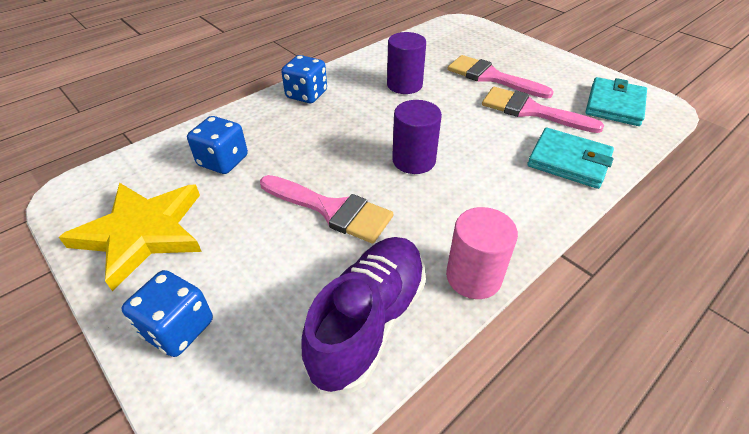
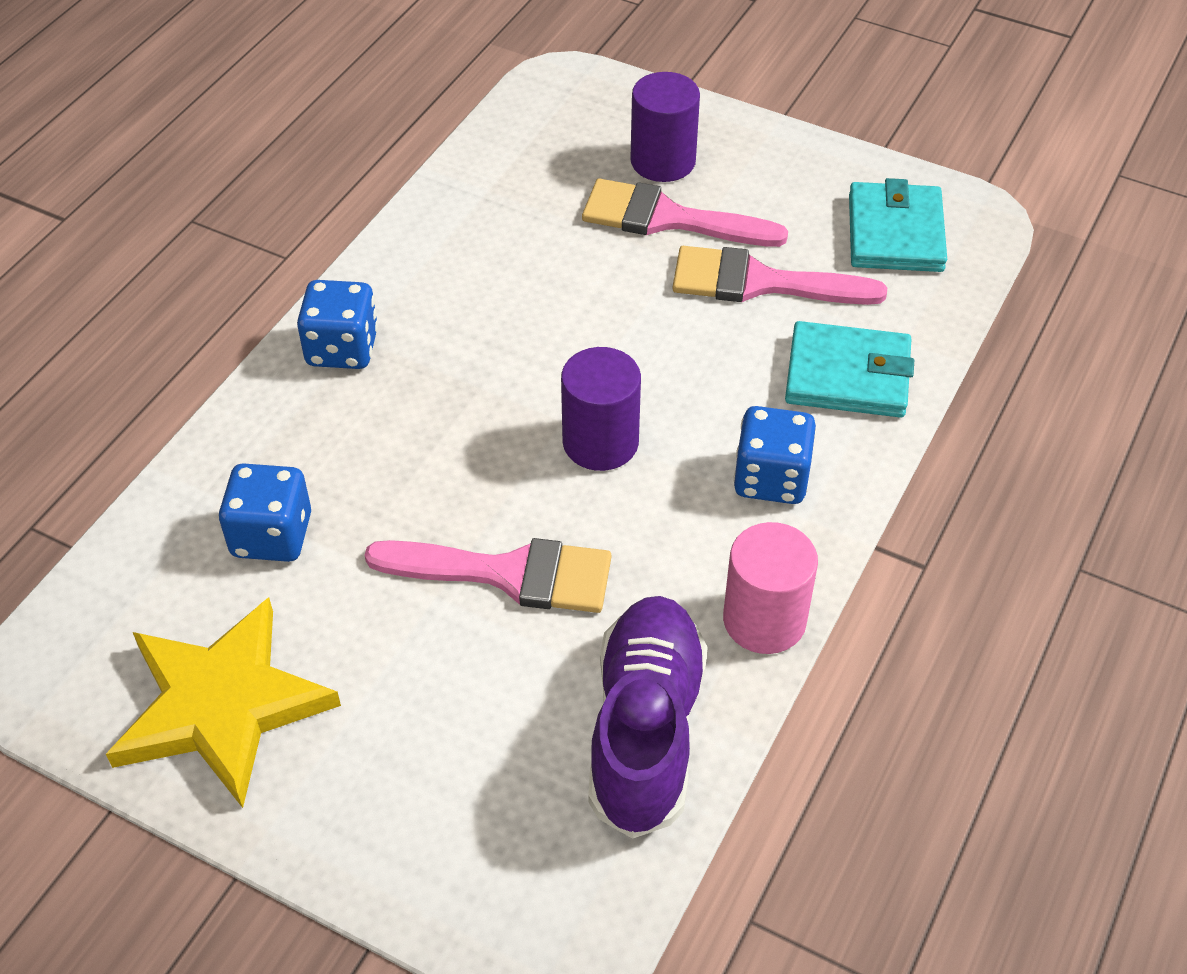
camera: 20 degrees left, 5 degrees up
blue dice [122,270,213,357] -> blue dice moved to [733,406,816,504]
purple cylinder [387,32,426,94] -> purple cylinder moved to [630,72,700,182]

